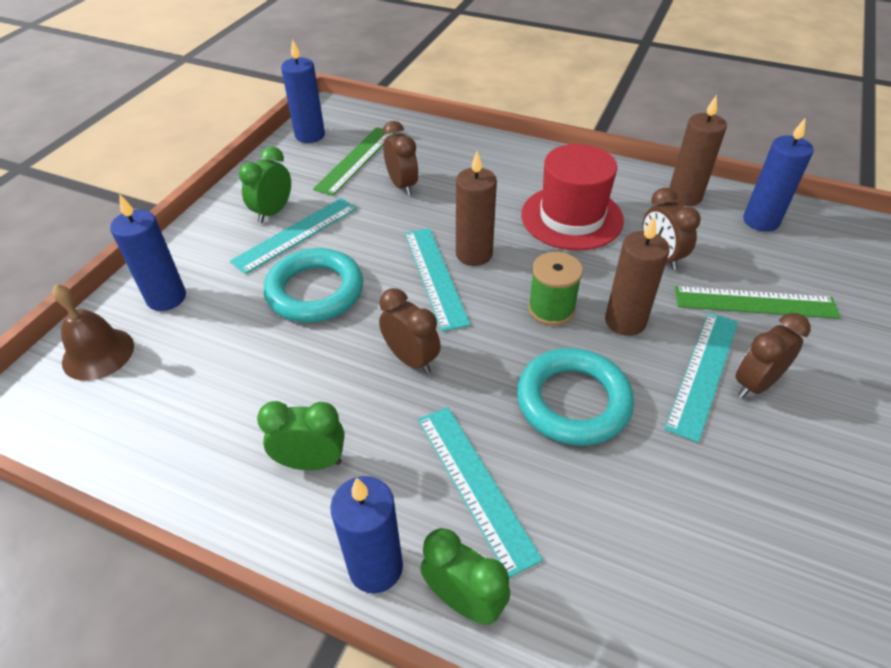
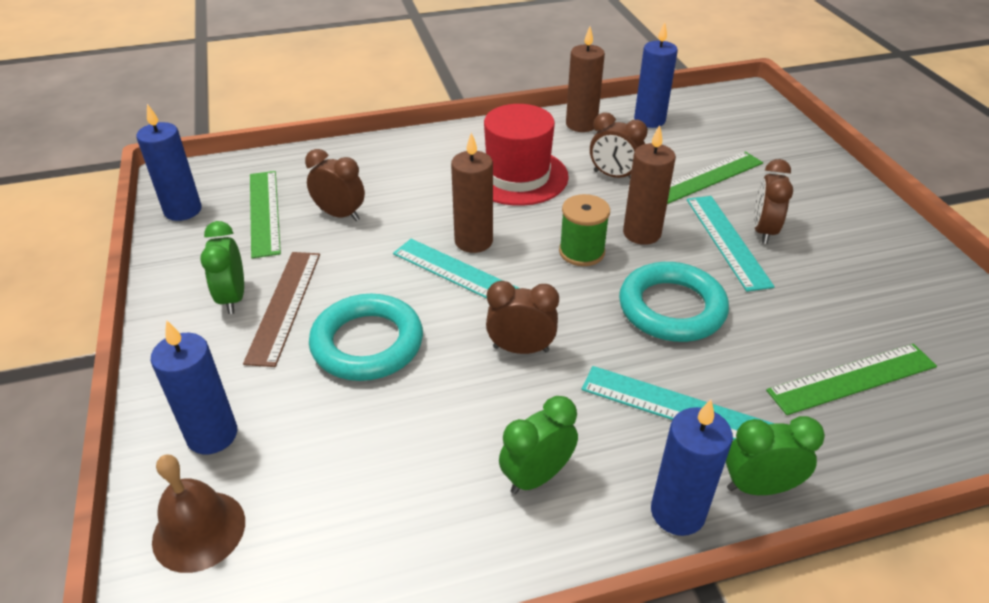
camera: 40 degrees left, 5 degrees down
turquoise ruler [230,198,357,274] -> brown ruler [243,252,320,367]
none -> green ruler [766,344,937,415]

